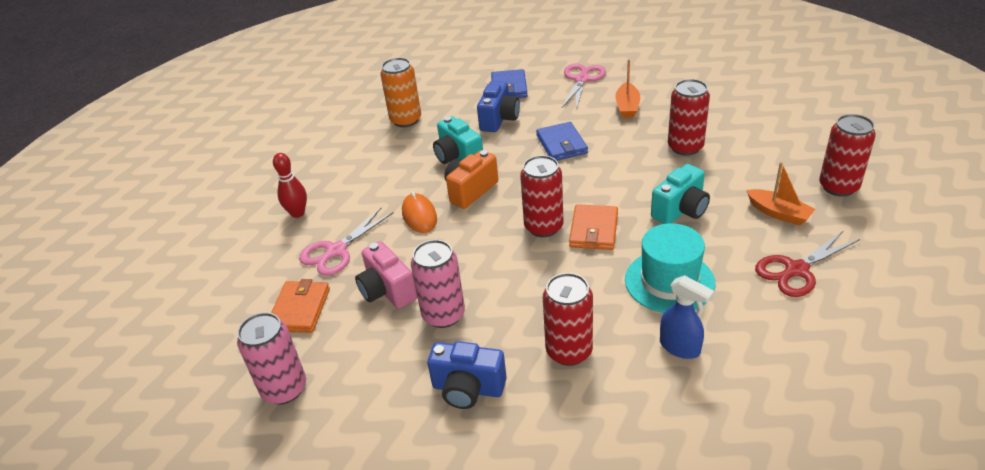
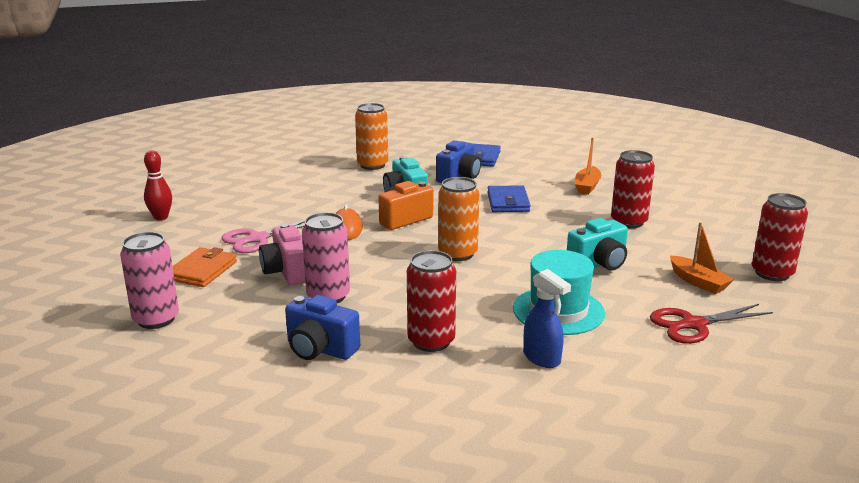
camera: 10 degrees right, 15 degrees down
red bowling pin [273,153,307,218] -> red bowling pin moved to [144,150,172,220]
red can [520,155,564,237] -> orange can [438,177,479,261]
pink scissors [562,63,606,110] -> none
orange wallet [569,204,618,250] -> none

